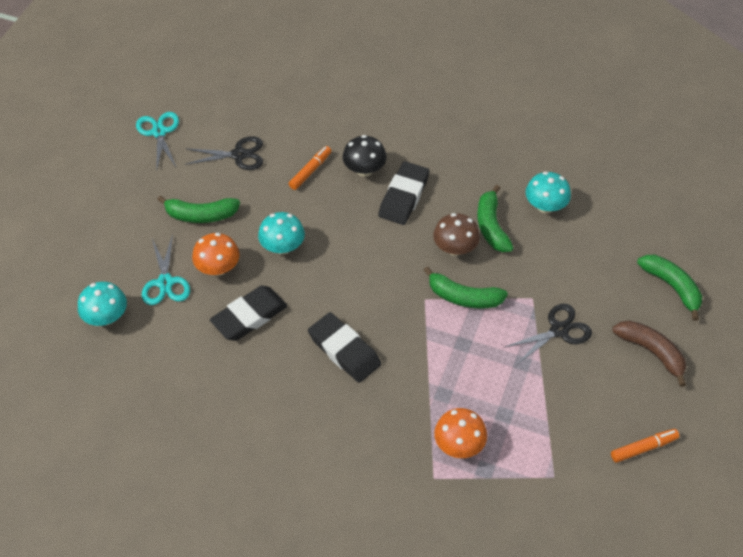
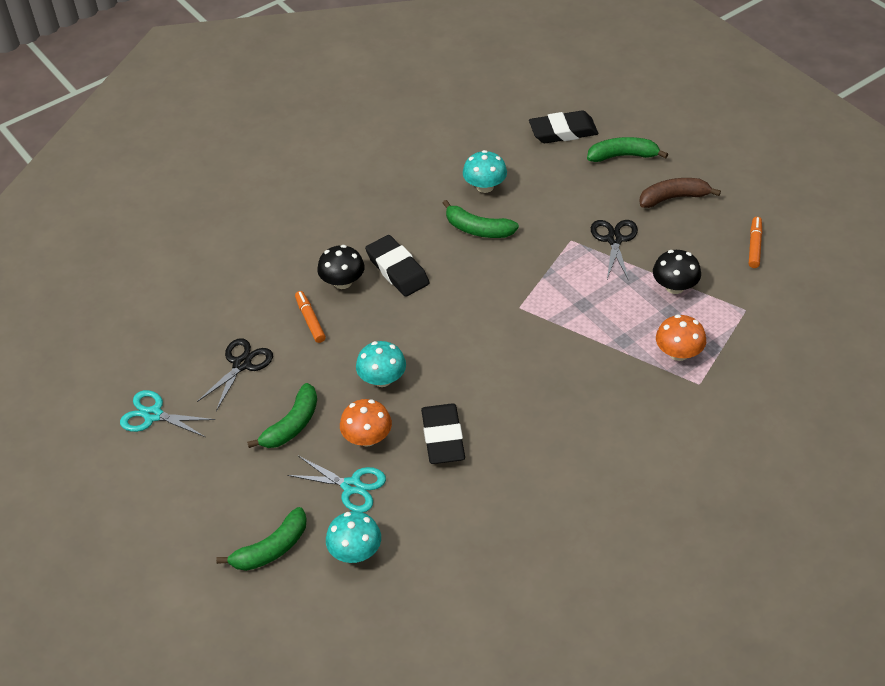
camera: 55 degrees left, 5 degrees down
black eraser [308,312,381,383] -> black eraser moved to [529,110,598,143]
green banana [424,266,508,309] -> green banana moved to [216,507,307,571]
brown mushroom [433,213,480,256] -> none
none -> black mushroom [653,250,701,294]

